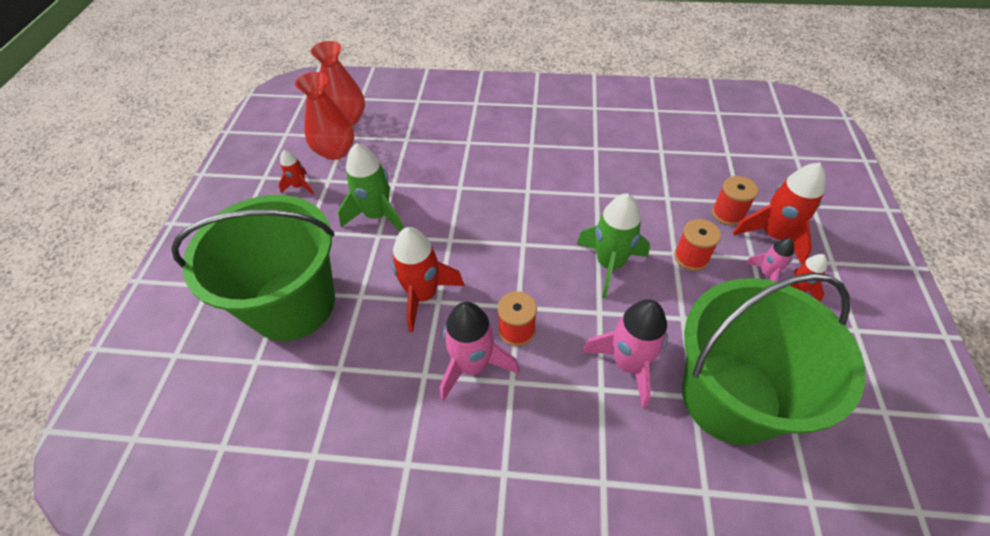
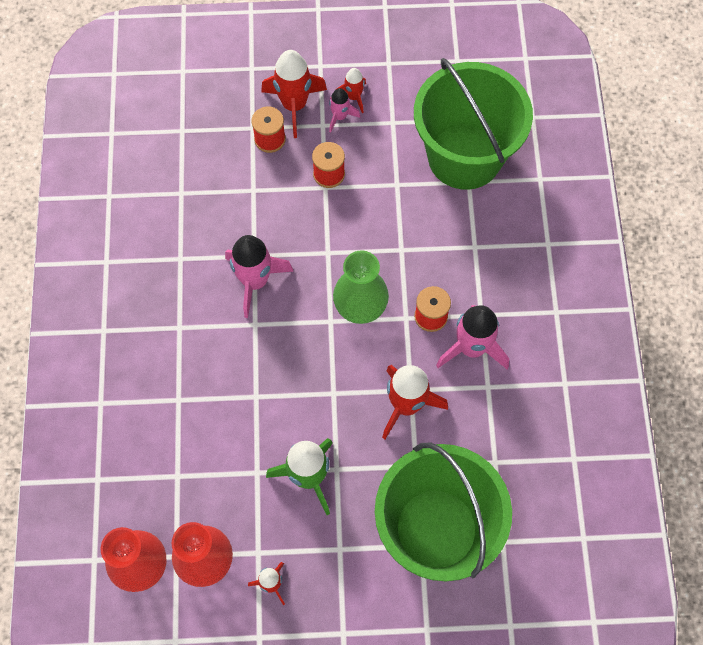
camera: 100 degrees left, 15 degrees up
green rocket [577,193,650,298] -> none
pink rocket [582,299,668,409] -> pink rocket moved to [225,235,294,318]
none -> green vase [333,250,389,324]

